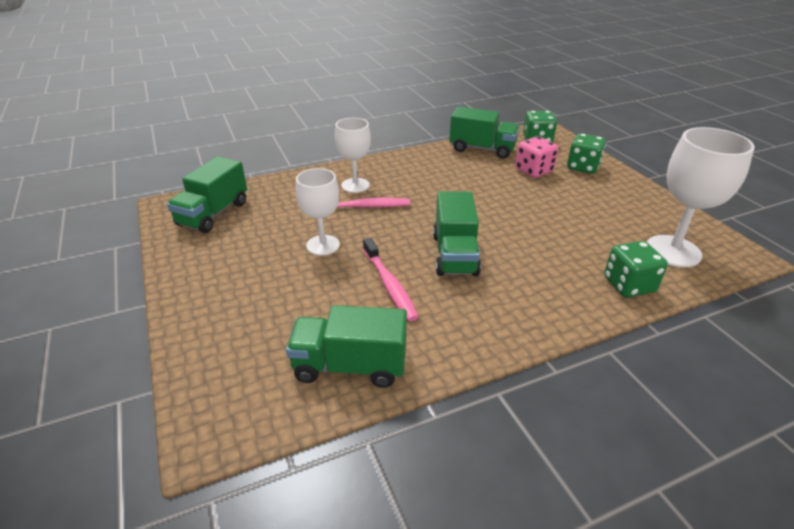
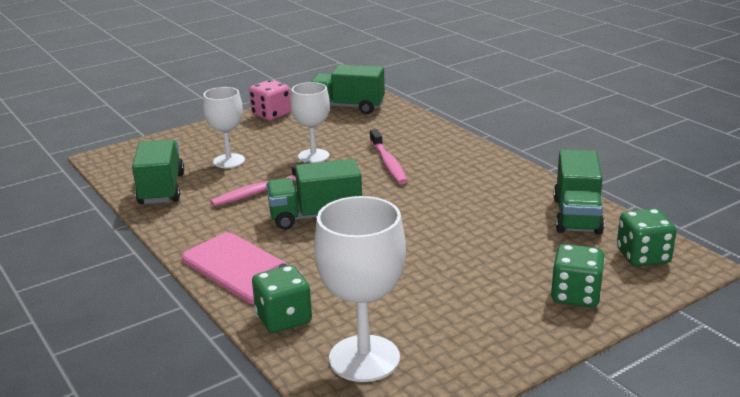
camera: 80 degrees right, 10 degrees down
white goblet [335,118,371,193] -> white goblet moved to [203,87,245,168]
pink dice [515,136,558,178] -> pink dice moved to [249,80,291,120]
none -> pink phone [182,233,302,304]

